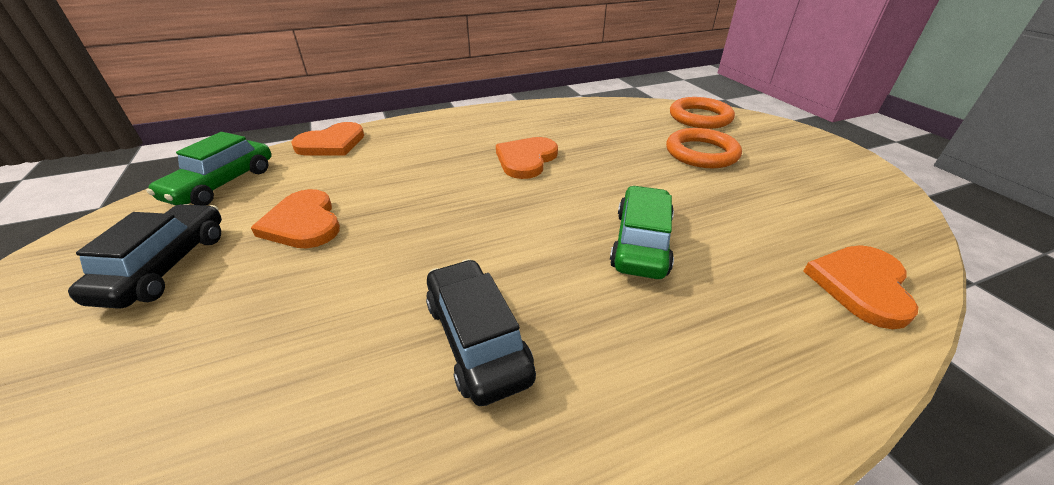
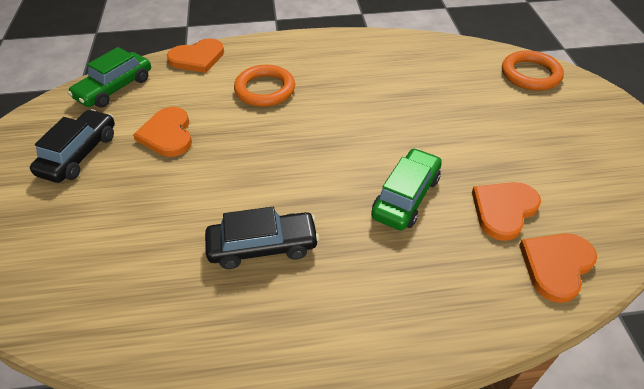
camera: 15 degrees right, 10 degrees up
black car [426,259,536,406] -> black car turned 90 degrees clockwise [205,207,319,269]
orange heart [496,137,558,179] -> orange heart moved to [472,182,541,241]
orange ring [666,128,742,168] -> orange ring moved to [234,65,295,107]

